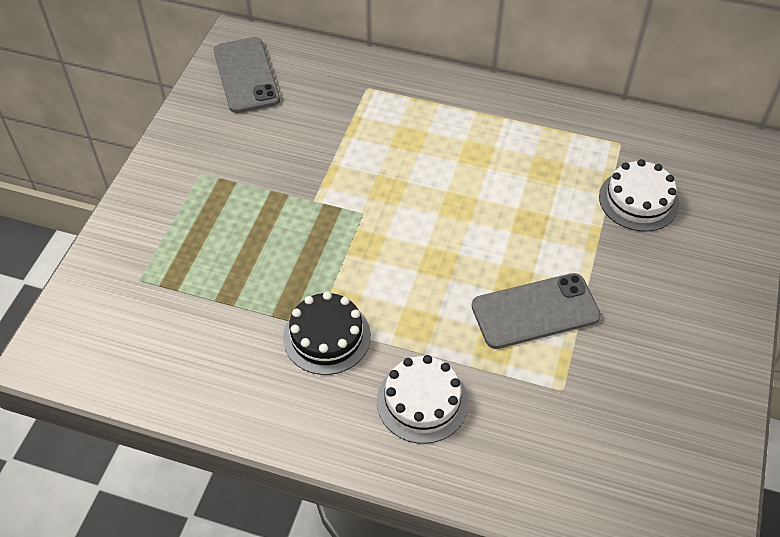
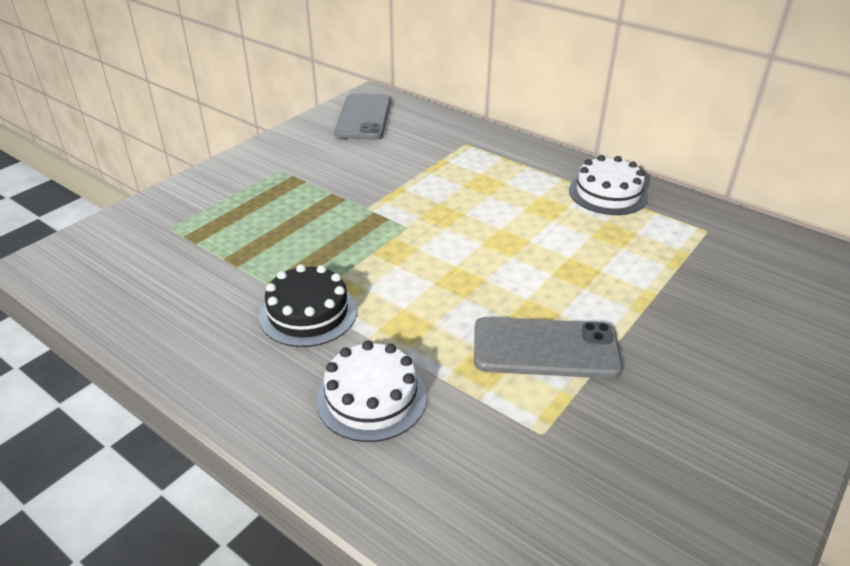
camera: 20 degrees right, 15 degrees down
white cake [599,159,679,232] -> white cake moved to [569,155,648,215]

